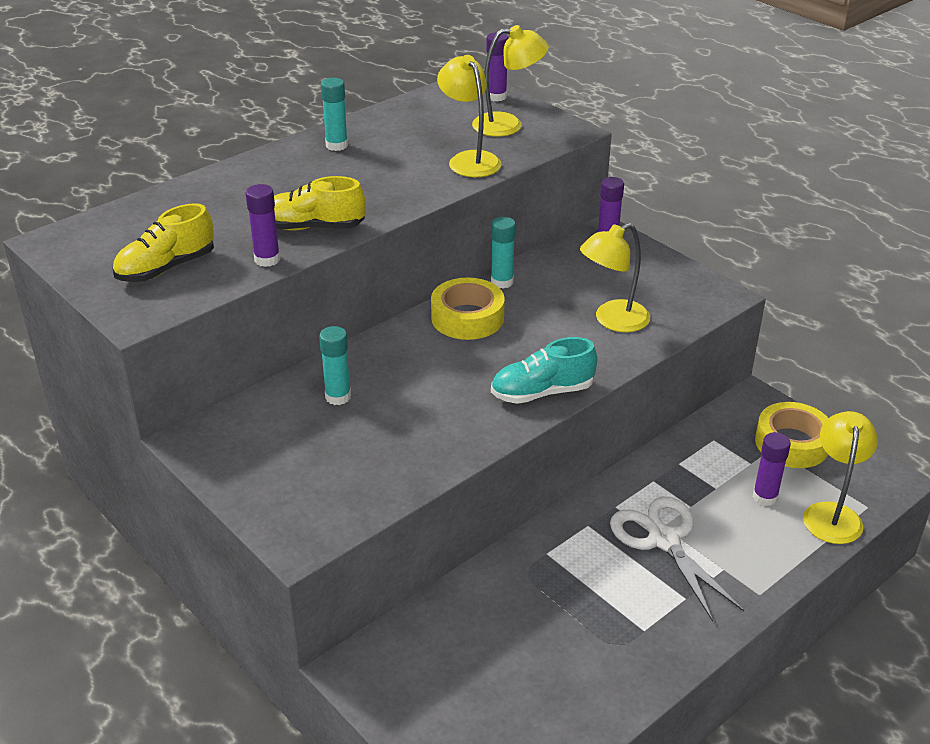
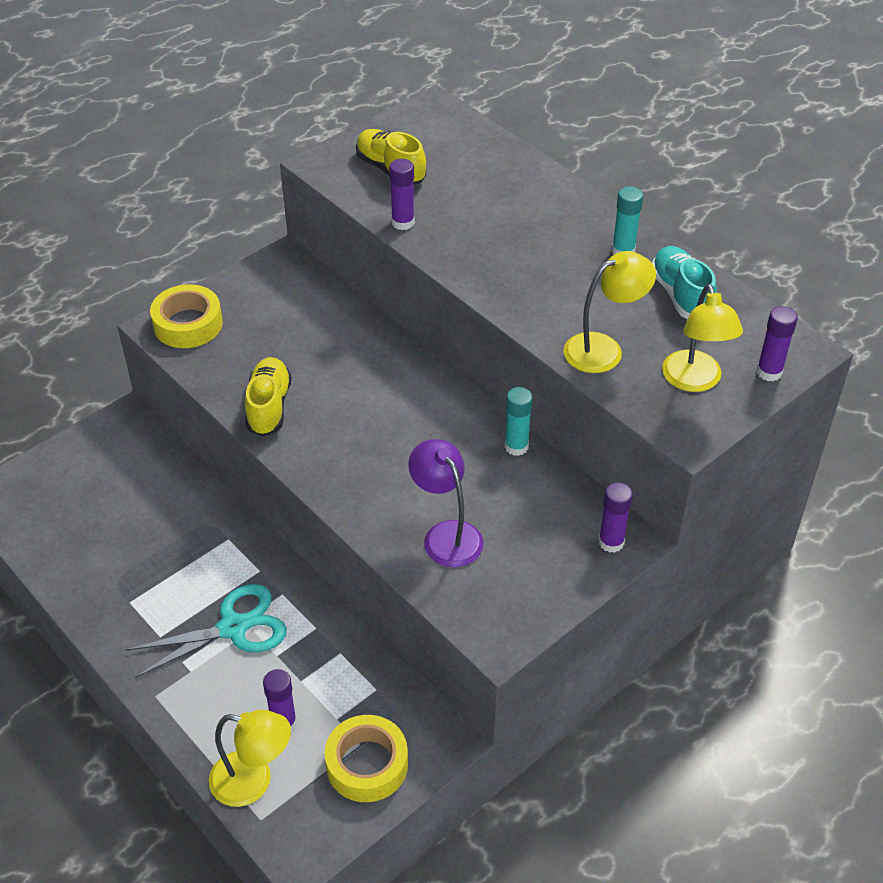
camera: 90 degrees right, 10 degrees up
yellow shoe [274,176,365,231] -> yellow shoe moved to [245,357,292,436]
turquoise glue stick [319,326,351,405] -> none
yellow tape [431,277,505,340] -> yellow tape moved to [150,284,223,348]
turquoise shoe [491,337,597,404] -> turquoise shoe moved to [652,246,717,319]
yellow lamp [580,223,650,332] -> purple lamp [408,439,484,567]
white scissors [610,497,744,622] -> turquoise scissors [125,584,287,678]

